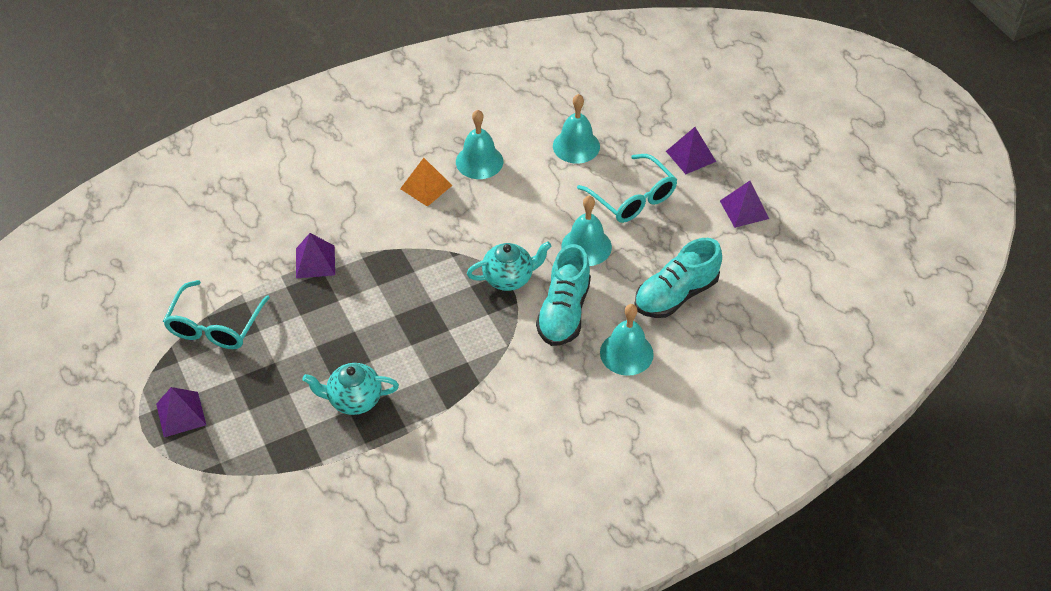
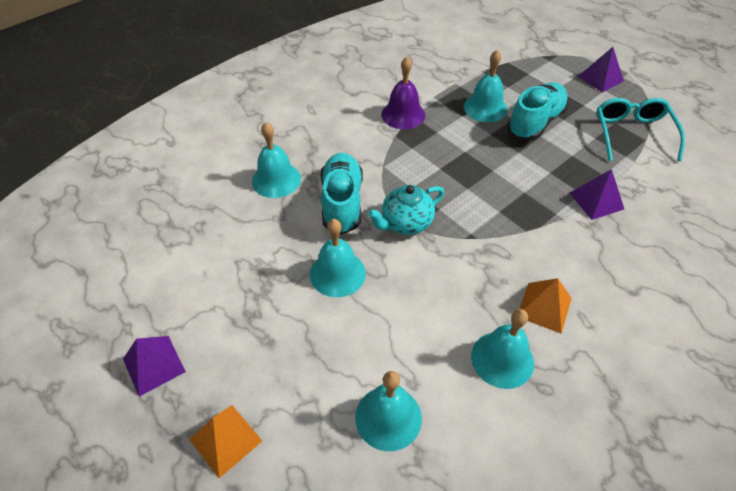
camera: 165 degrees right, 0 degrees up
turquoise teapot [302,363,399,415] -> turquoise bell [464,50,508,122]
turquoise glasses [577,154,677,223] -> none
turquoise shoe [634,238,722,318] -> turquoise shoe moved to [507,83,569,141]
purple pyramid [666,127,716,174] -> orange pyramid [189,405,262,478]
none -> purple bell [381,57,426,129]

